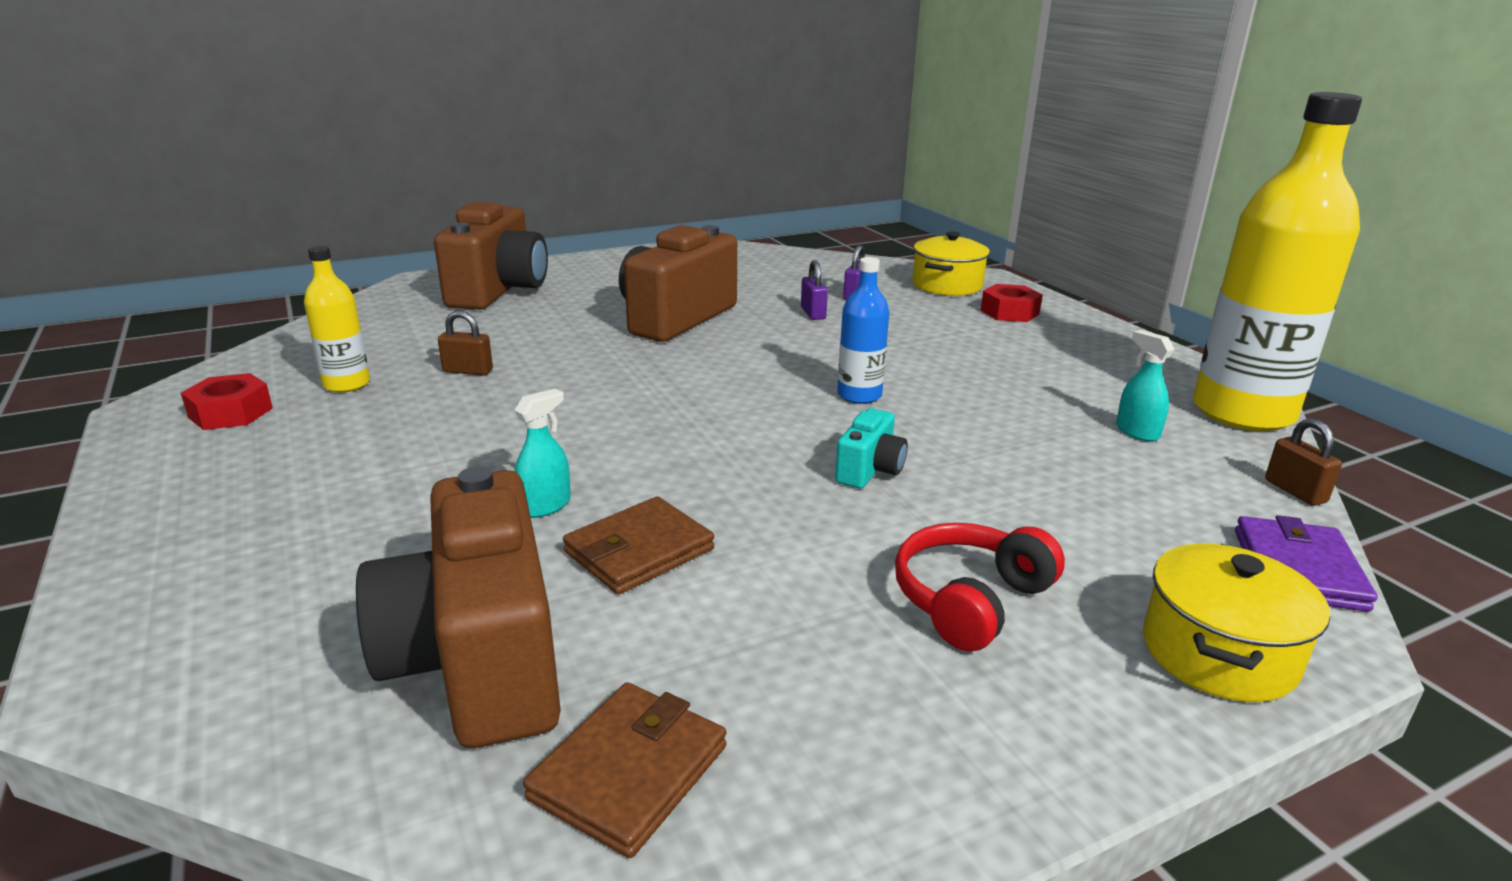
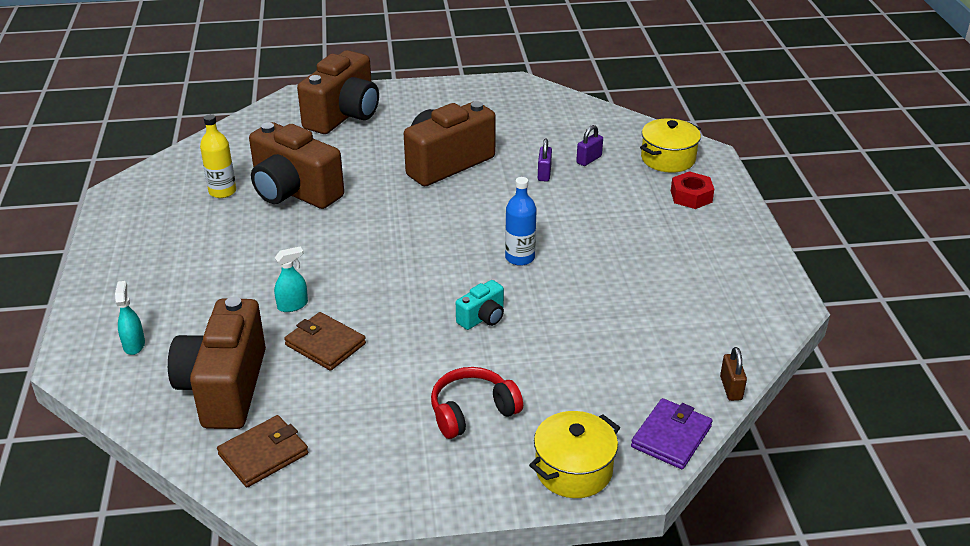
camera: 20 degrees right, 10 degrees up
red nut [181,373,273,430] -> none
brown padlock [438,310,493,376] -> brown camera [249,122,344,209]
brown wallet [563,496,714,594] -> brown wallet turned 60 degrees clockwise [284,312,366,371]
turquoise spray bottle [1116,330,1175,442] -> turquoise spray bottle moved to [115,281,145,355]
yellow bottle [1193,92,1362,431] -> none

